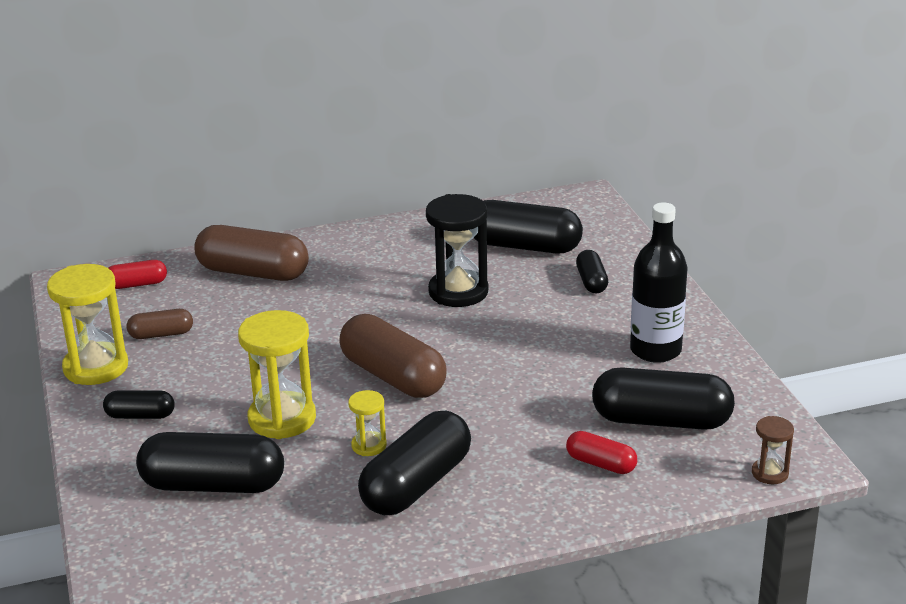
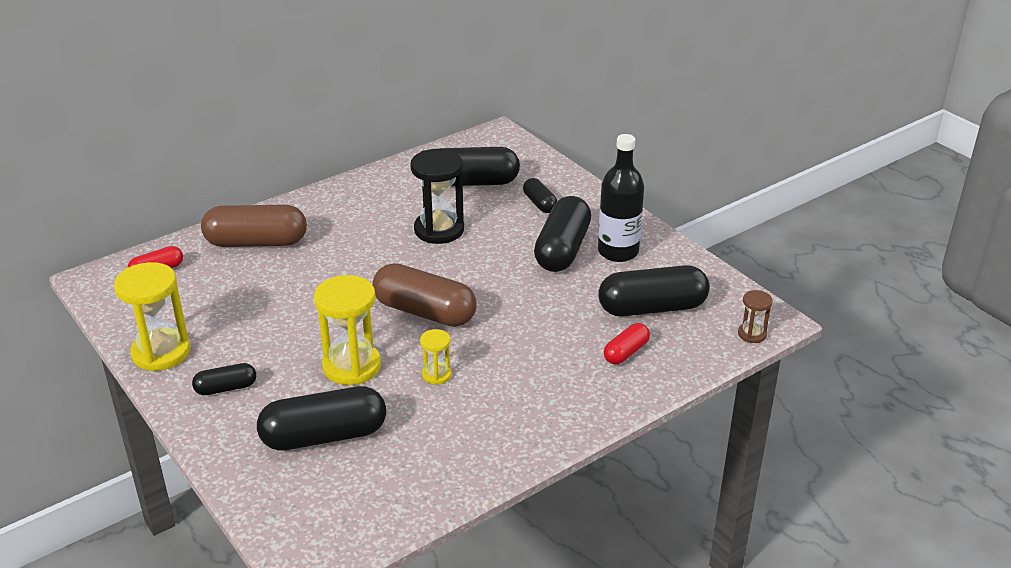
camera: 20 degrees left, 5 degrees up
brown capsule [127,309,193,339] -> none
black capsule [358,411,471,515] -> black capsule moved to [534,196,591,272]
red capsule [566,431,637,474] -> red capsule turned 60 degrees counterclockwise [604,323,650,364]

